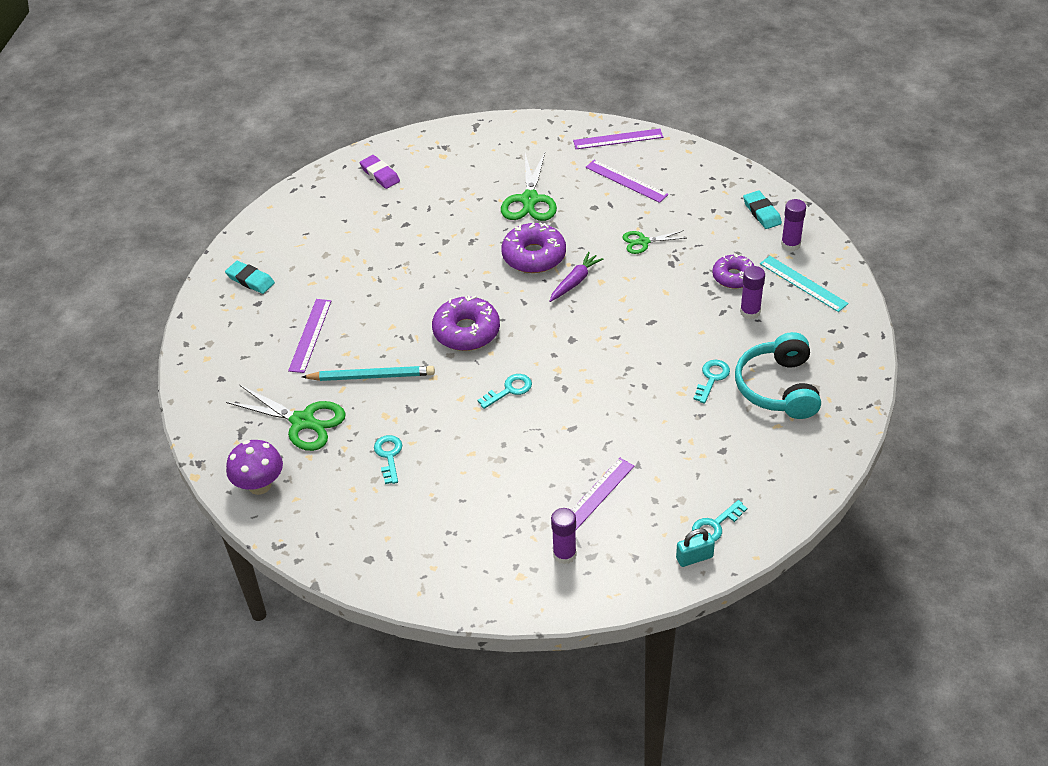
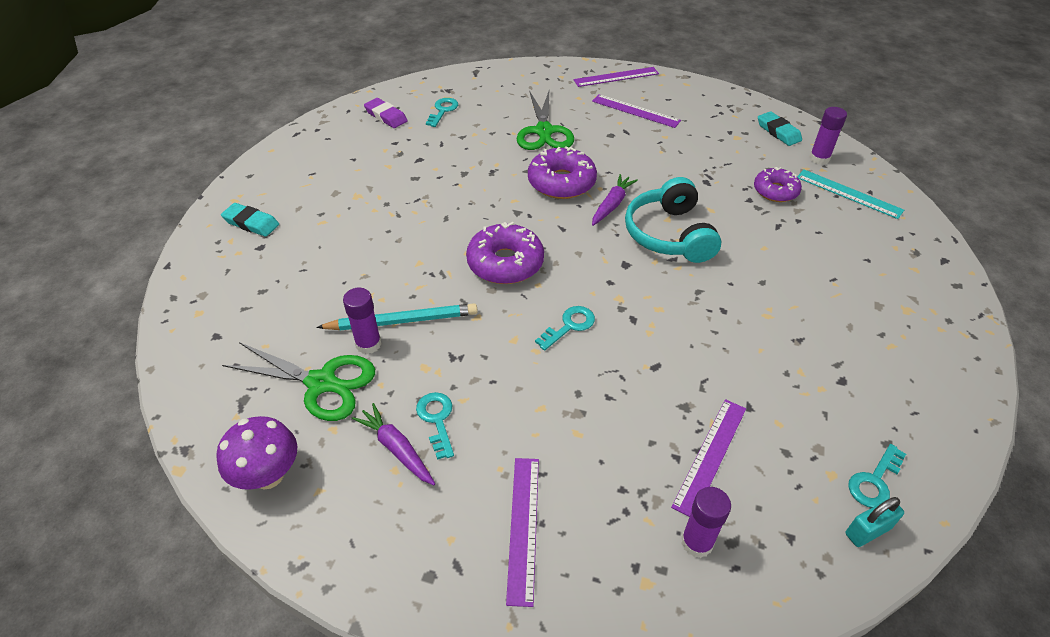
camera: 10 degrees left, 0 degrees up
purple ruler [288,299,331,373] -> purple ruler moved to [506,458,539,607]
green scissors [622,230,686,254] -> none
turquoise key [693,360,730,404] -> turquoise key moved to [426,98,458,127]
turquoise headphones [735,332,821,419] -> turquoise headphones moved to [625,177,721,263]
purple glue stick [740,266,765,320] -> purple glue stick moved to [343,288,382,354]
none -> purple carrot [352,403,435,485]

